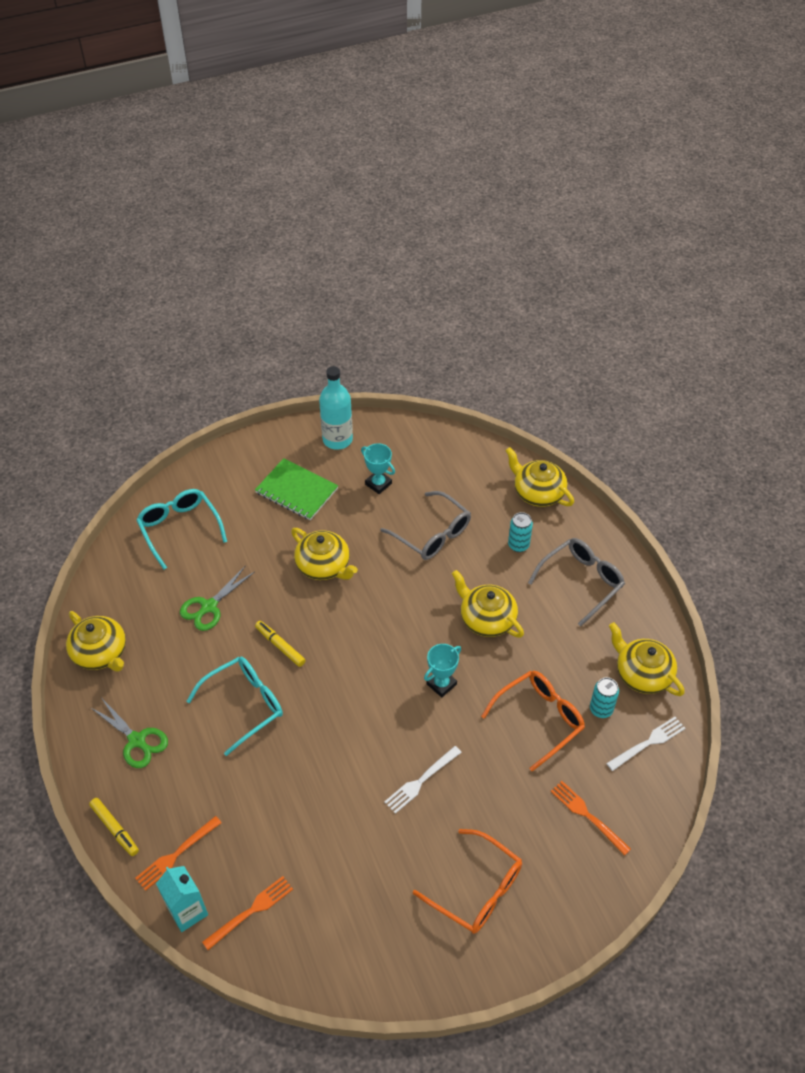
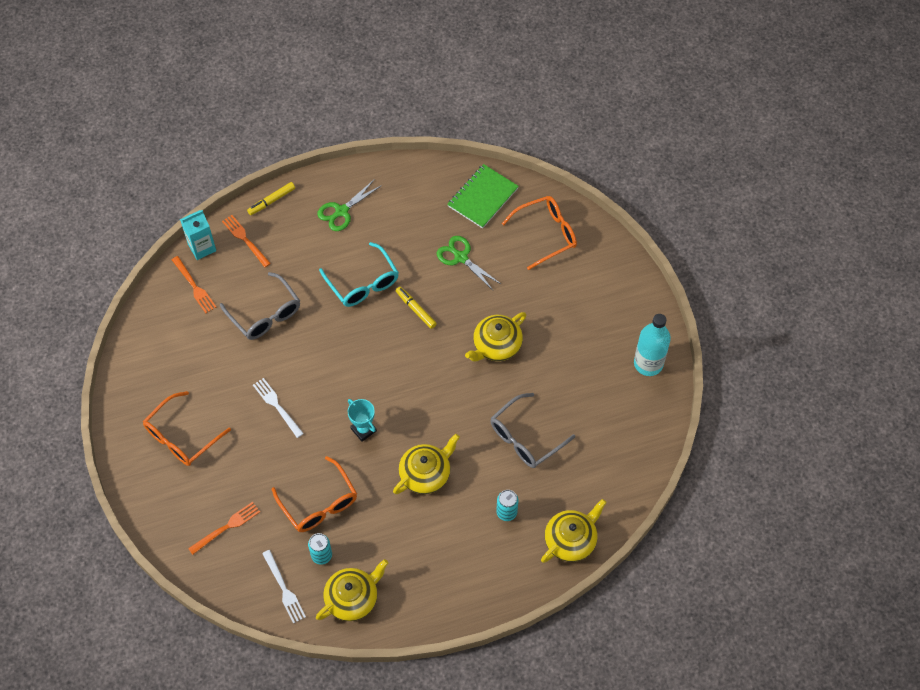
camera: 95 degrees right, 10 degrees up
yellow teapot [66,611,126,672] -> none
turquoise glasses [136,489,227,569] -> orange glasses [502,196,577,270]
green notebook [255,458,338,520] -> green notebook moved to [447,164,519,229]
yellow marker [255,621,306,667] -> yellow marker turned 90 degrees counterclockwise [396,287,437,329]
turquoise trophy [361,443,395,494] -> none
grey glasses [528,538,625,626] -> grey glasses moved to [220,272,300,340]

